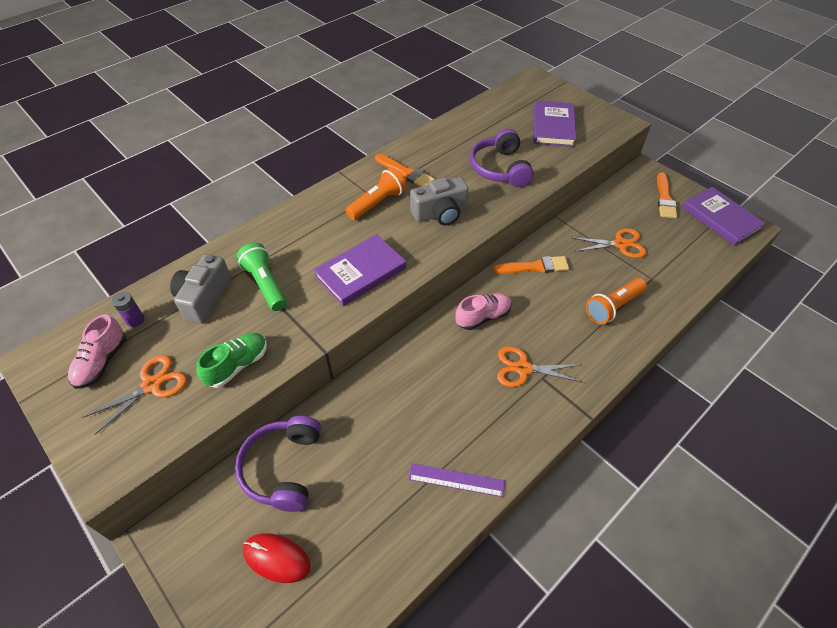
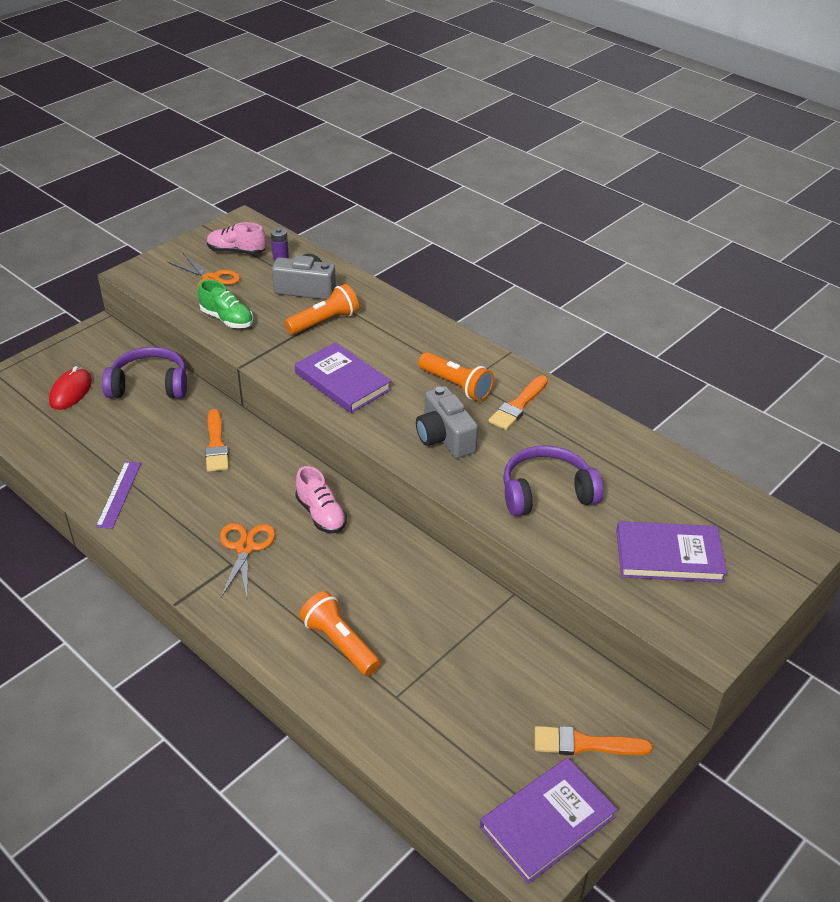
camera: 85 degrees right, 10 degrees down
green flashlight [236,243,287,311] -> orange flashlight [284,284,359,335]
orange brush [494,256,569,274] -> orange brush moved to [205,409,229,472]
orange scissors [571,228,646,258] -> none

